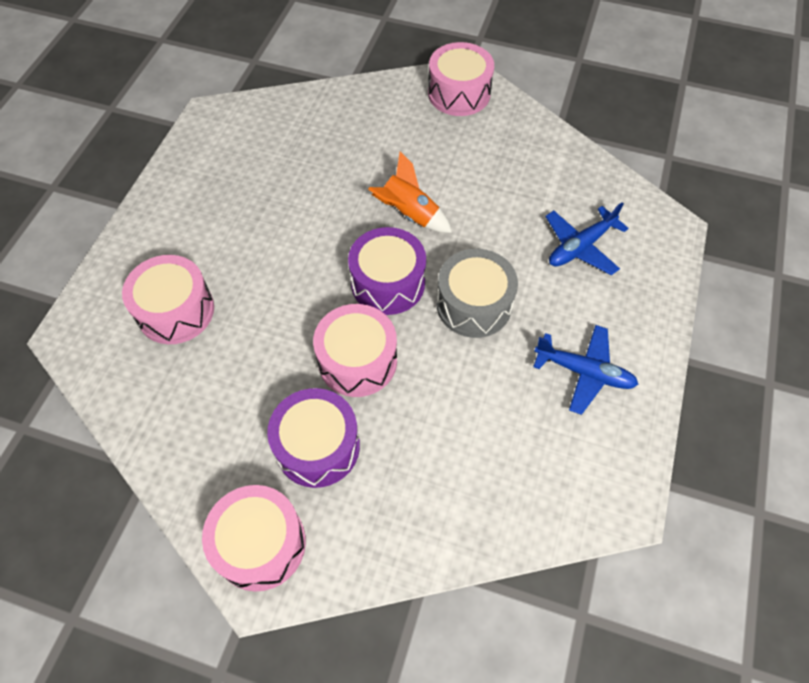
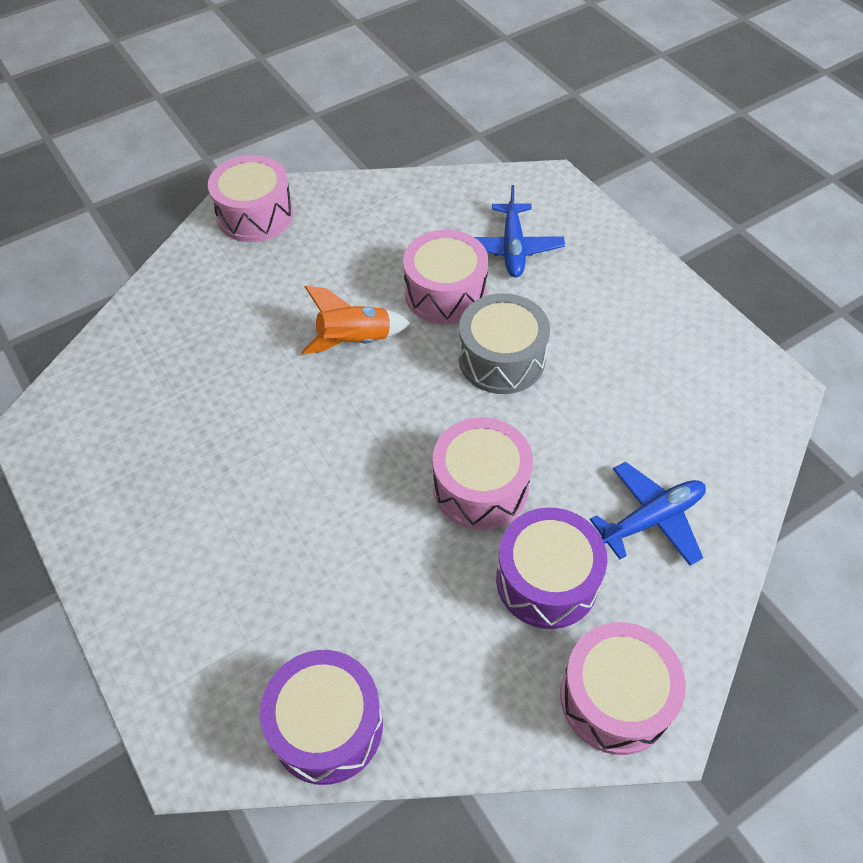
camera: 50 degrees left, 5 degrees down
pink drum [122,255,214,344] -> pink drum moved to [403,230,488,324]
purple drum [348,227,426,315] -> purple drum moved to [260,650,383,785]
blue plane [533,325,638,415] -> blue plane moved to [590,462,706,566]

